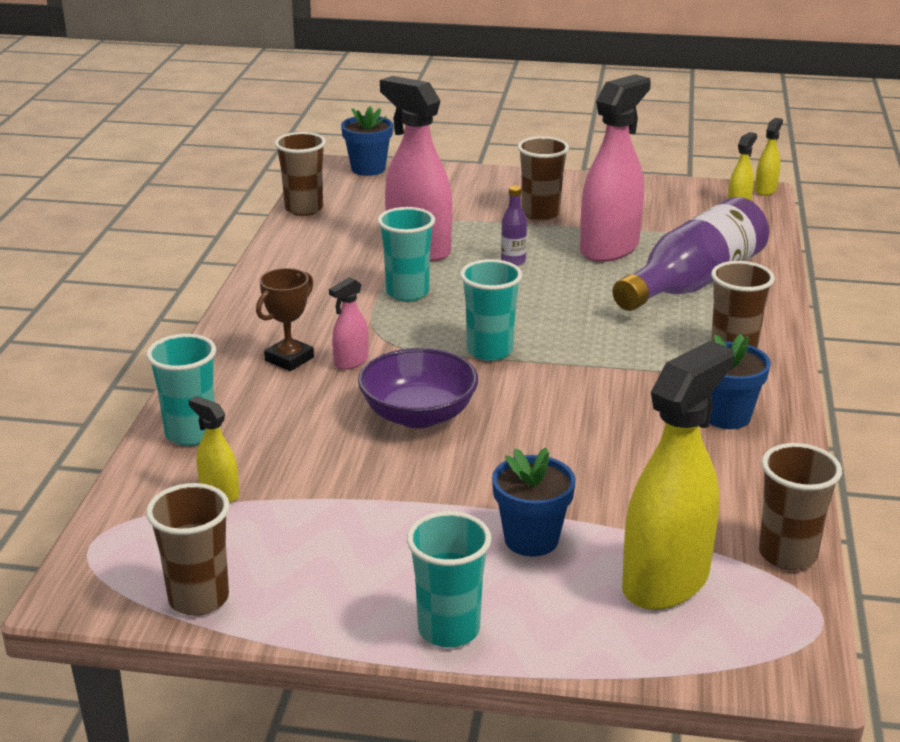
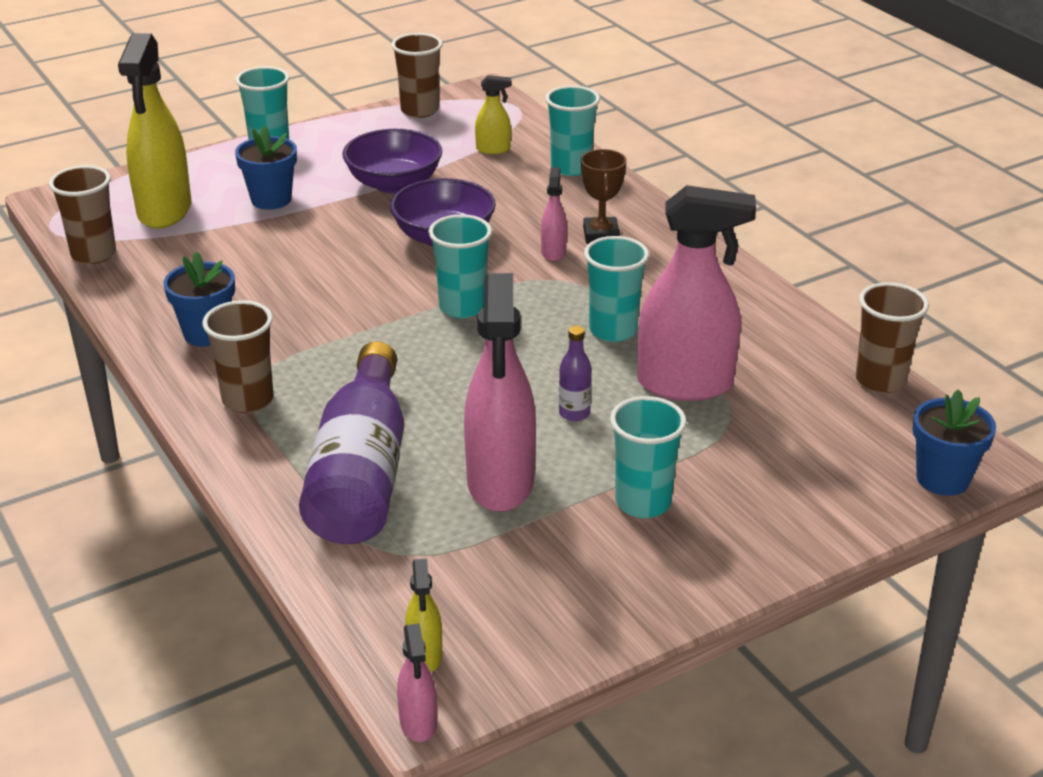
camera: 140 degrees right, 5 degrees up
brown cup [518,136,569,221] -> turquoise cup [610,396,687,518]
yellow spray bottle [755,118,783,196] -> pink spray bottle [397,623,437,742]
none -> purple bowl [342,129,442,193]

